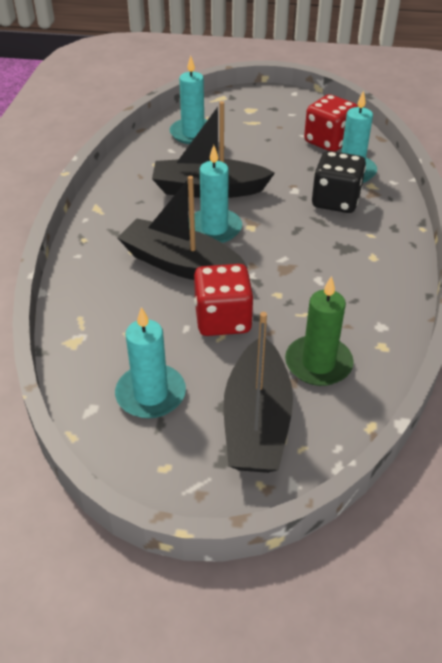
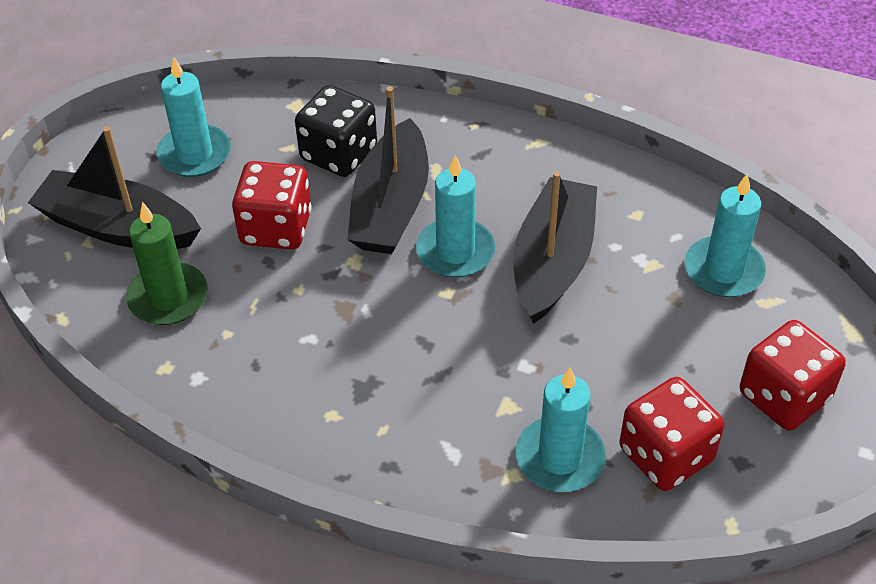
camera: 105 degrees right, 5 degrees up
black boat [118,176,248,280] -> black boat turned 150 degrees clockwise [347,86,429,254]
black dice [312,151,366,213] -> black dice moved to [295,85,377,177]
none -> red dice [740,320,846,431]

